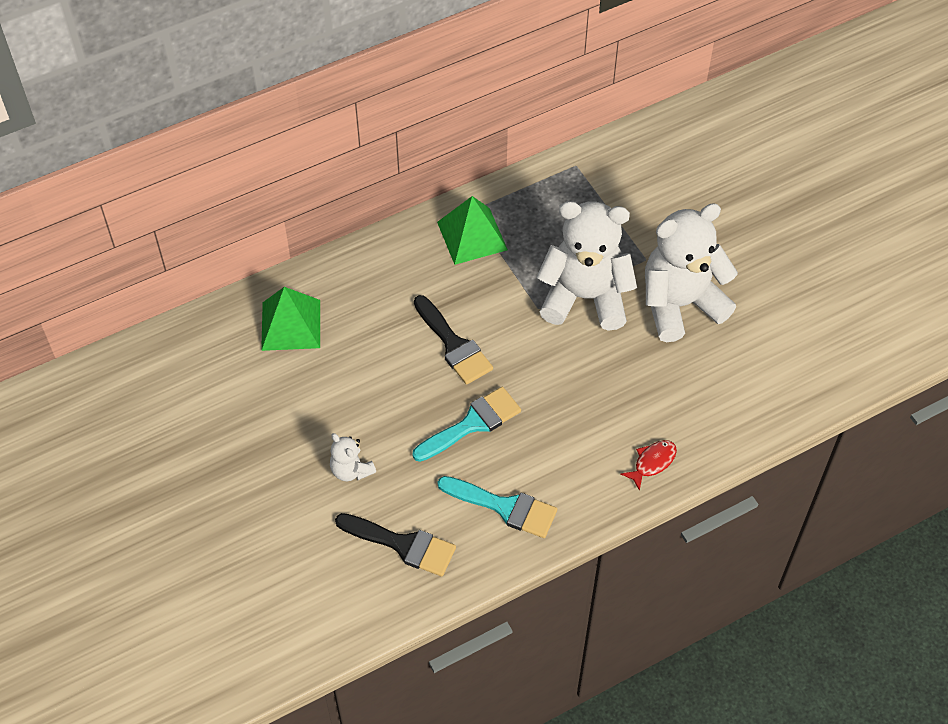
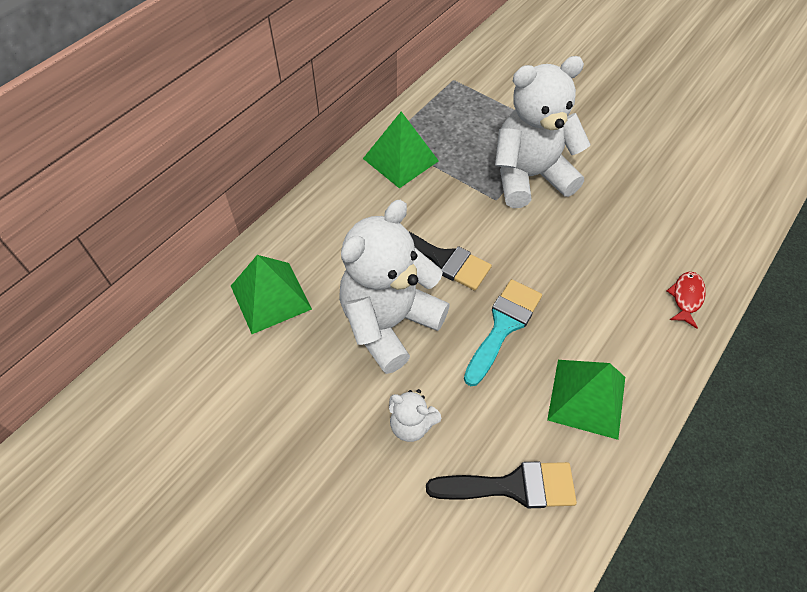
camera: 25 degrees left, 0 degrees up
turquoise brush [437,476,557,538] -> green pyramid [547,360,625,440]
white teddy bear [645,203,738,342] -> white teddy bear moved to [339,200,450,374]

